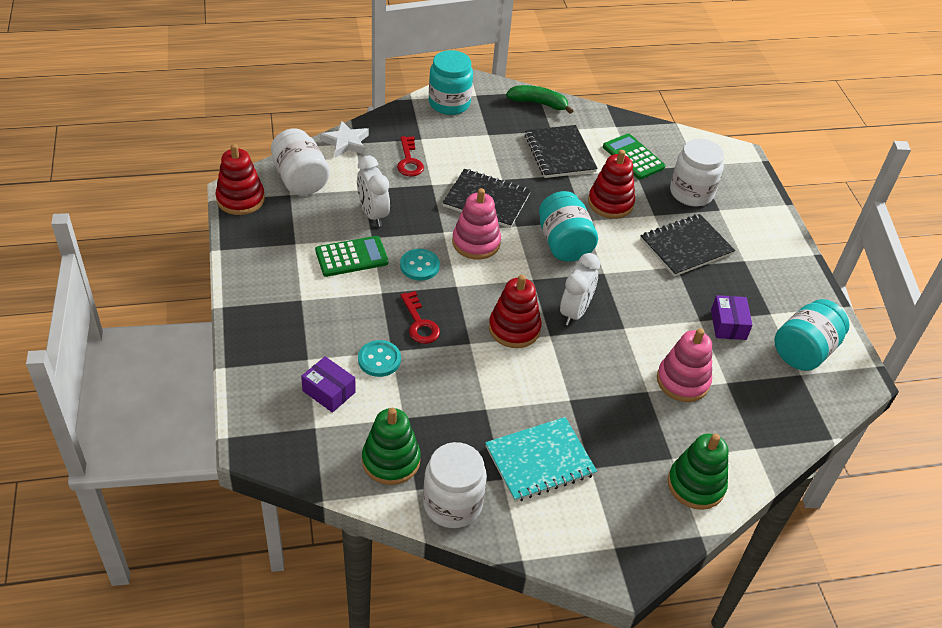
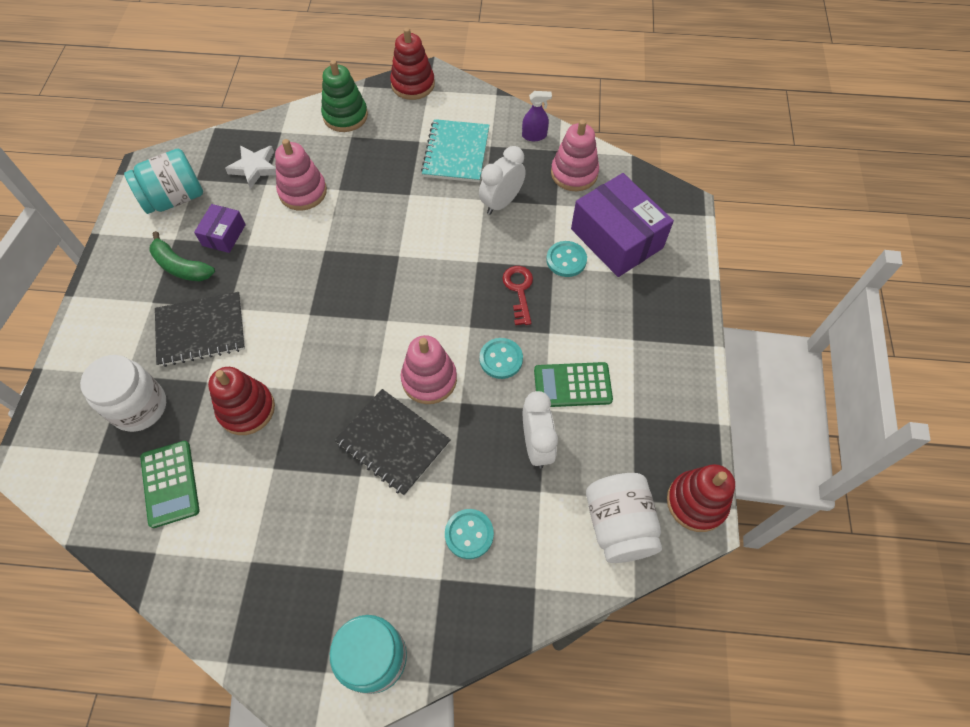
camera: 160 degrees left, 15 degrees up
purple box [301,356,356,413] -> purple box [571,173,674,277], size x1.98
white star [320,120,369,158] -> white star moved to [225,145,276,189]
green stacking toy [362,408,421,485] -> pink stacking toy [551,120,599,191]
red key [397,136,424,176] -> turquoise button [445,509,494,559]
white jar [423,442,487,528] -> purple spray bottle [522,91,552,141]
turquoise notebook [485,417,597,502] -> turquoise notebook turned 75 degrees counterclockwise [421,119,489,182]
red stacking toy [489,275,541,348] -> red stacking toy moved to [390,27,435,100]
green banana [506,85,573,114] -> green banana moved to [149,231,215,281]
black notebook [525,125,598,178] -> none
turquoise jar [539,191,598,262] -> none
white clock [560,253,600,326] -> white clock moved to [479,146,526,215]

